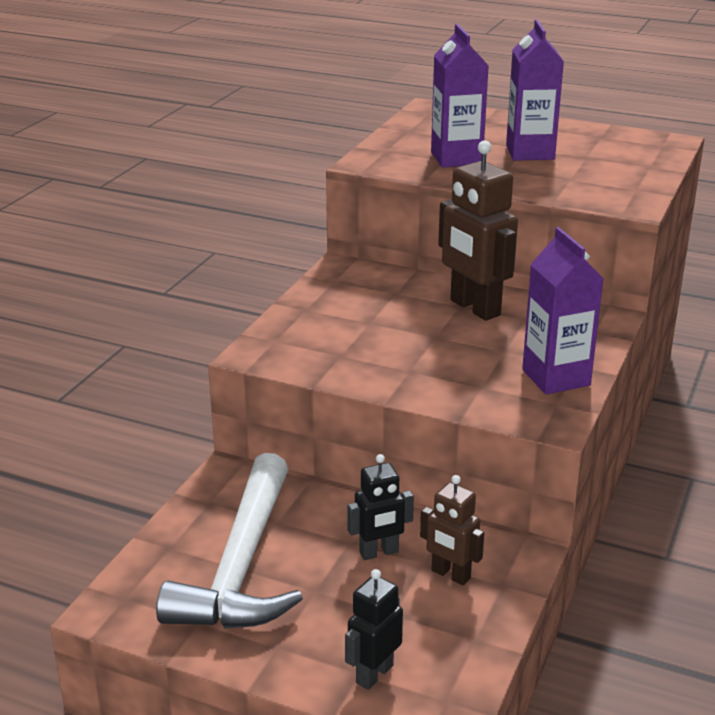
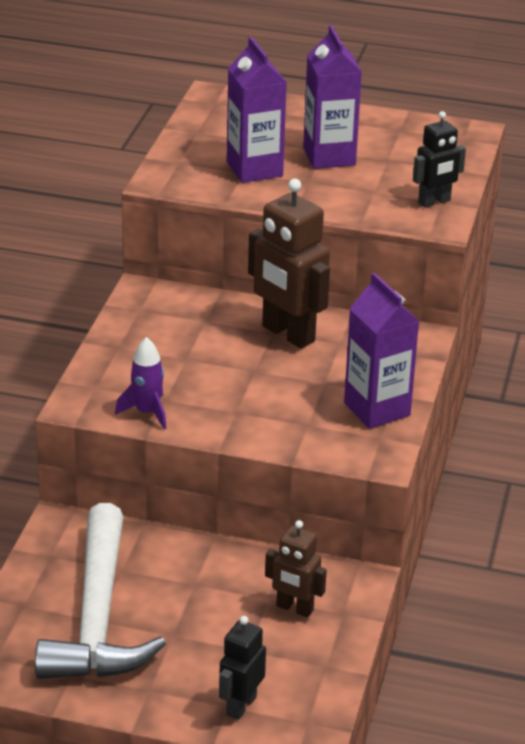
camera: 10 degrees left, 5 degrees up
black robot [347,454,414,560] -> black robot moved to [413,111,466,208]
none -> purple rocket [115,337,167,429]

